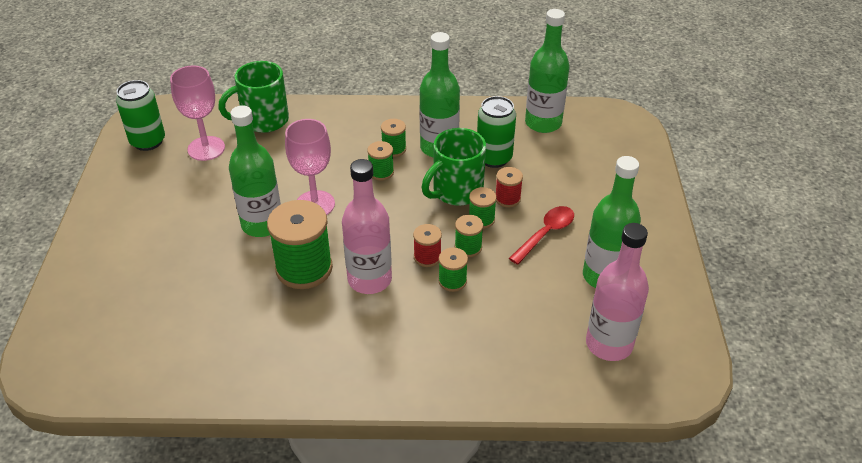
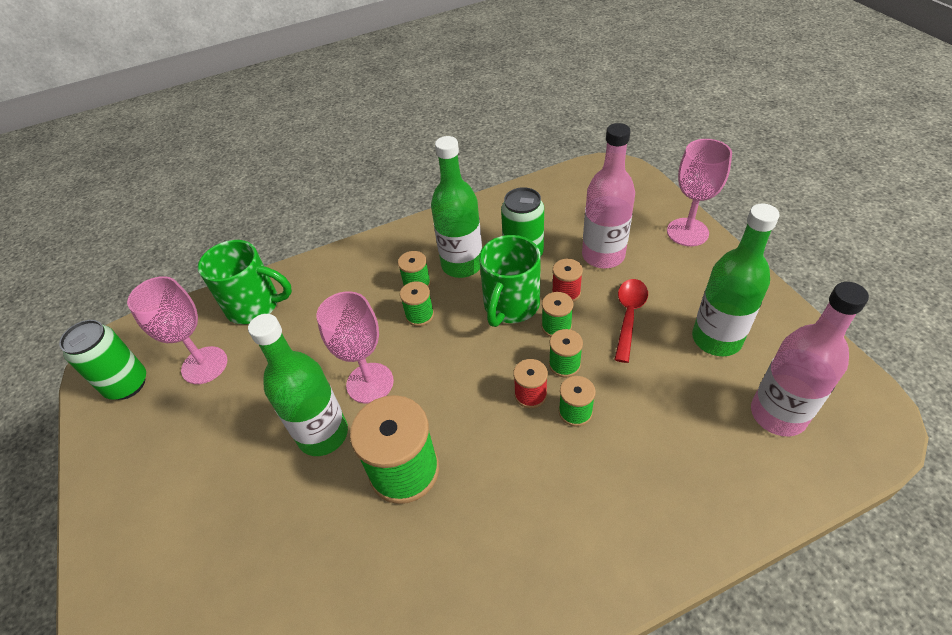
camera: 20 degrees left, 5 degrees up
green mug [218,61,289,133] -> green mug turned 120 degrees counterclockwise [198,240,292,324]
pink bottle [342,159,392,294] -> pink bottle moved to [582,123,635,268]
green bottle [525,9,570,133] -> none
none -> pink goblet [667,139,732,246]

